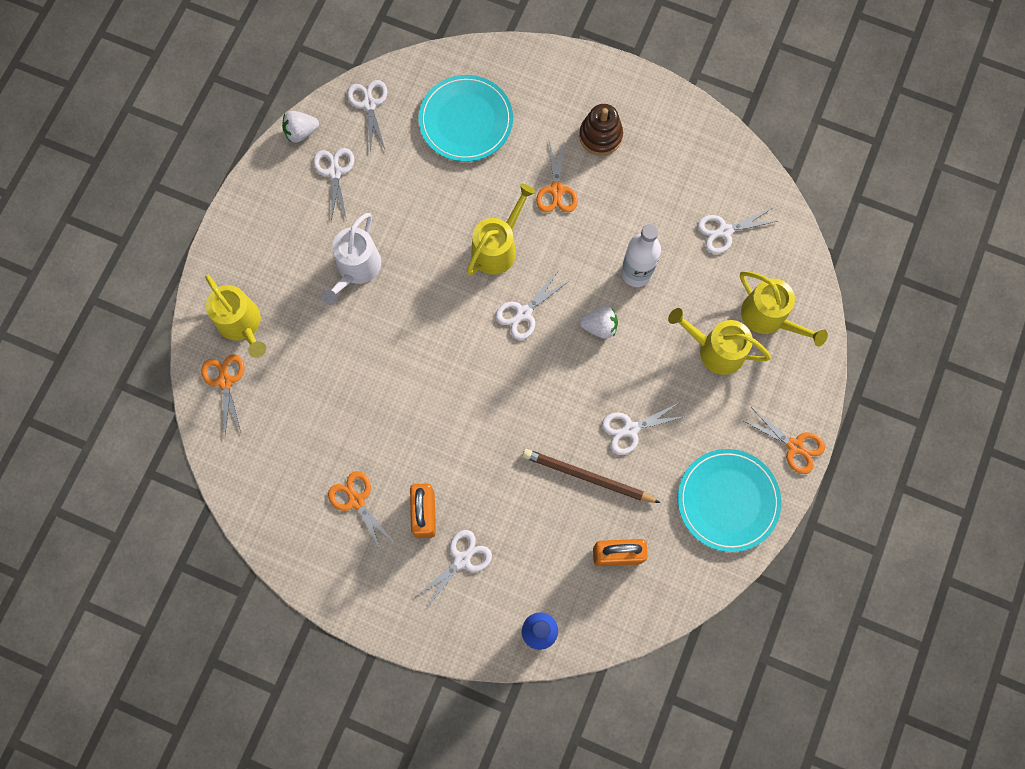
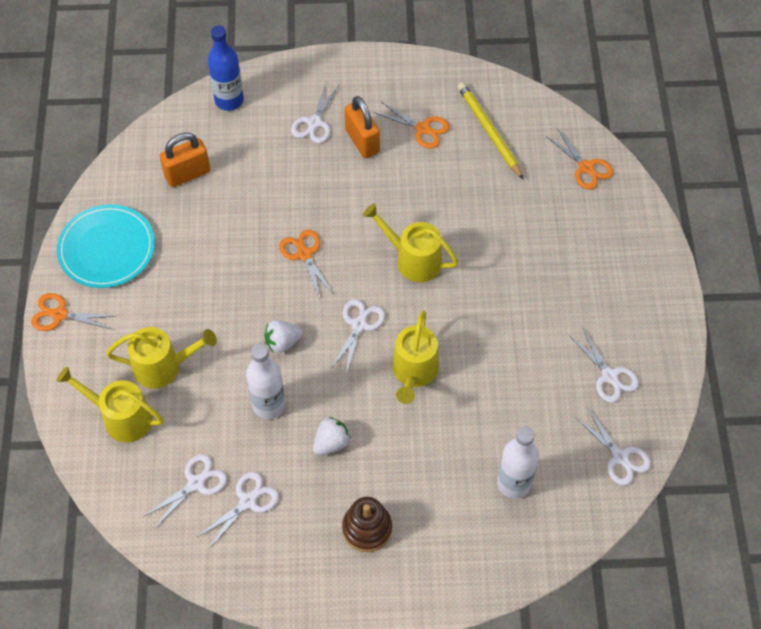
camera: 155 degrees right, 15 degrees down
yellow watering can [205,275,266,358] -> yellow watering can moved to [363,203,459,282]
white strawberry [282,111,319,143] -> white strawberry moved to [313,417,351,455]
white watering can [320,213,381,305] -> none
turquoise plate [418,75,513,162] -> white bottle [497,426,539,499]
brown pencil [522,449,661,503] -> none
orange scissors [536,141,578,212] -> orange scissors moved to [279,230,334,300]
white scissors [602,402,686,455] -> white scissors moved to [197,472,279,549]
none -> yellow pencil [458,82,524,180]

